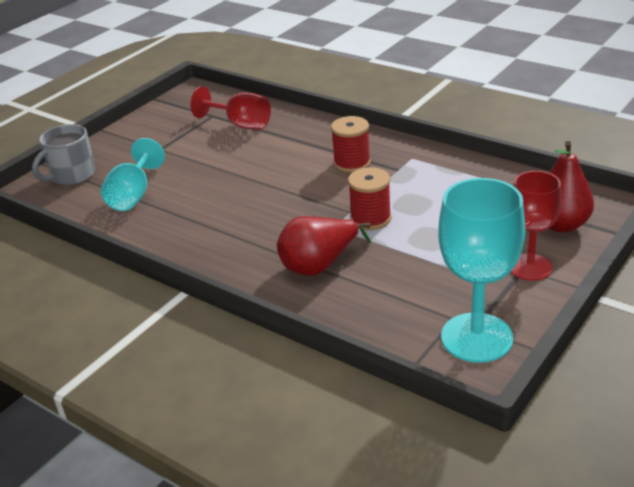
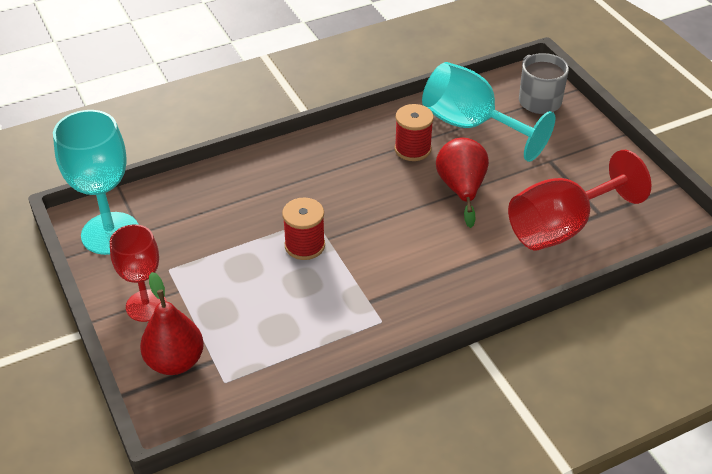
camera: 115 degrees right, 10 degrees up
turquoise goblet [101,138,165,211] -> turquoise goblet [422,62,556,162], size x1.51
red goblet [190,86,271,129] -> red goblet [508,150,652,251], size x1.51
red pear [277,216,371,276] -> red pear moved to [436,138,489,228]
red spool [331,116,371,173] -> red spool moved to [394,104,434,161]

